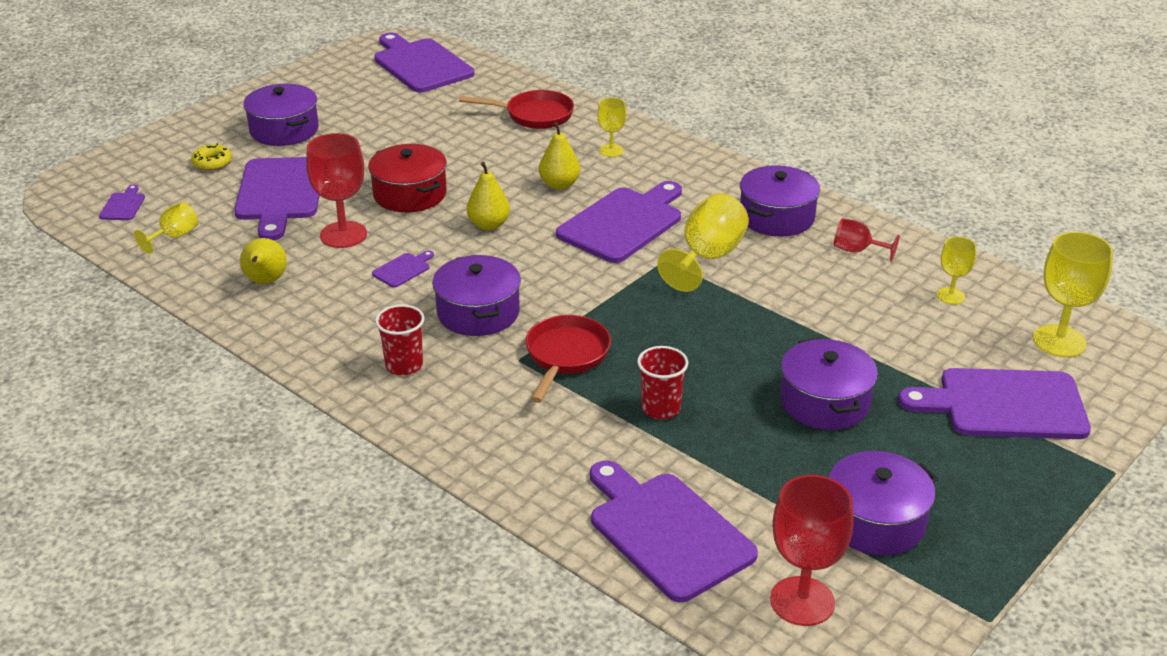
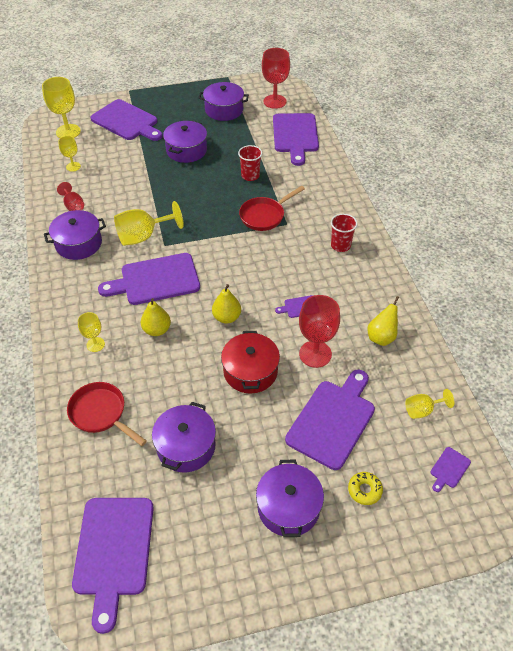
camera: 145 degrees left, 15 degrees up
purple pot [432,255,521,336] -> purple pot moved to [152,402,216,472]

